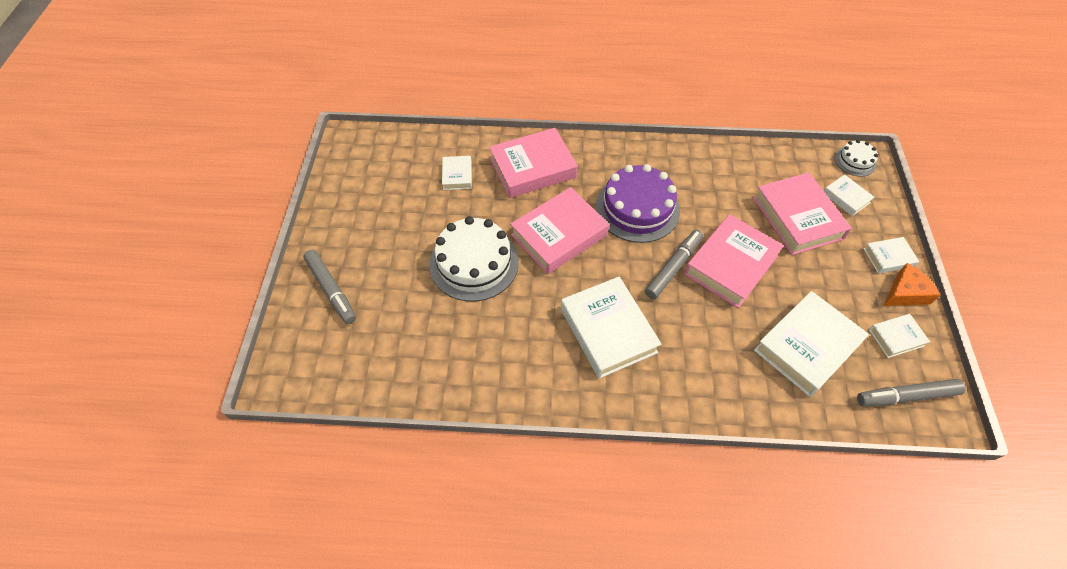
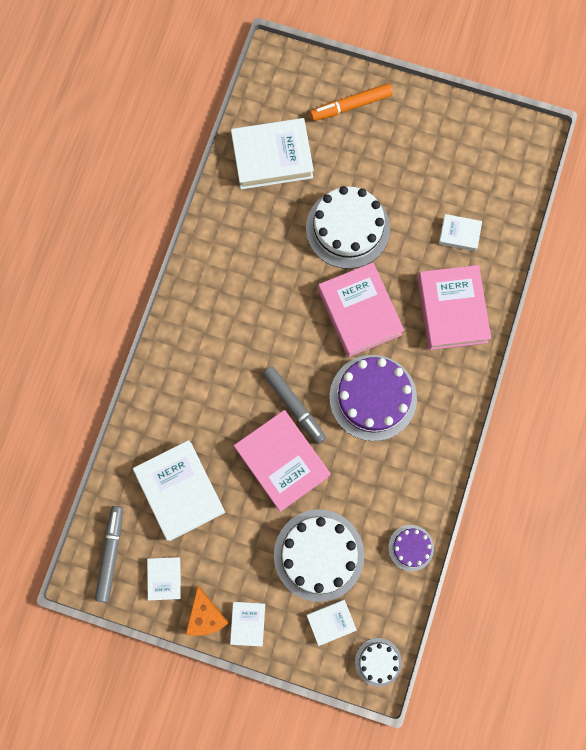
camera: 105 degrees right, 20 degrees up
grey marker [303,250,356,324] -> orange marker [310,83,393,121]
white book [561,276,661,379] -> white book moved to [231,118,314,189]
pink book [753,172,852,255] -> white cake [274,509,364,602]
none -> purple cake [388,525,434,571]

